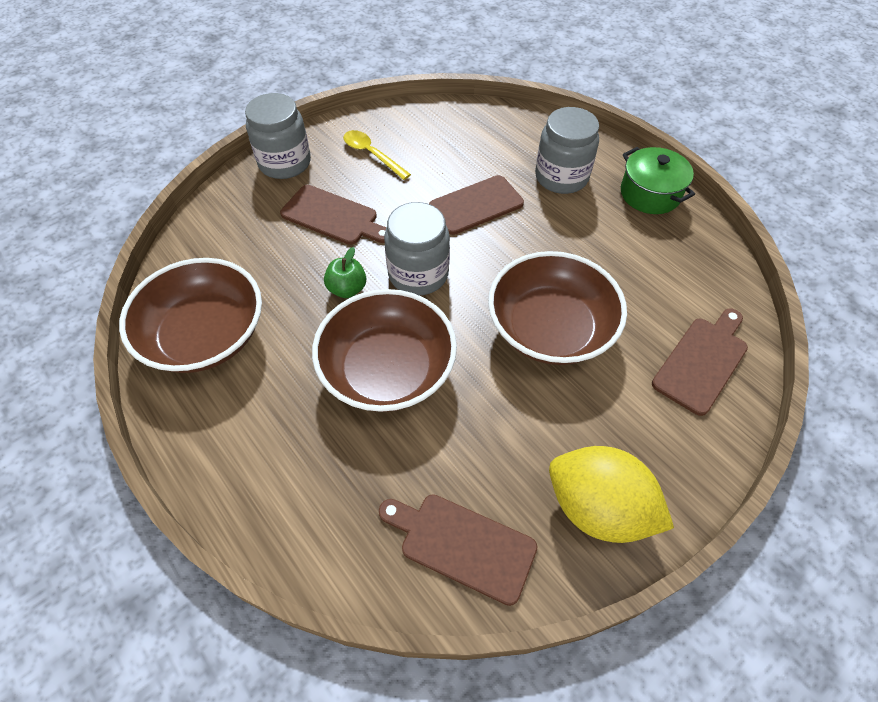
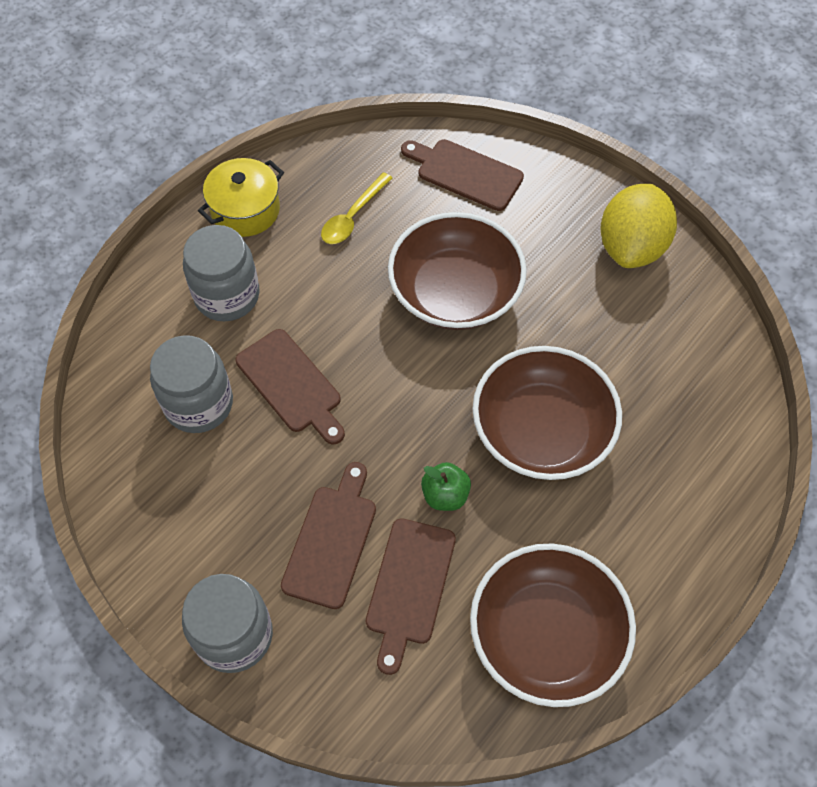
camera: 100 degrees left, 5 degrees up
yellow spoon [343,130,411,180] -> yellow spoon moved to [321,172,392,244]
brown cutting board [379,494,537,606] -> brown cutting board moved to [366,518,456,675]
grey jar [384,202,450,295] -> grey jar moved to [150,335,233,433]
green pot [621,147,695,214] -> yellow pot [198,158,284,237]

